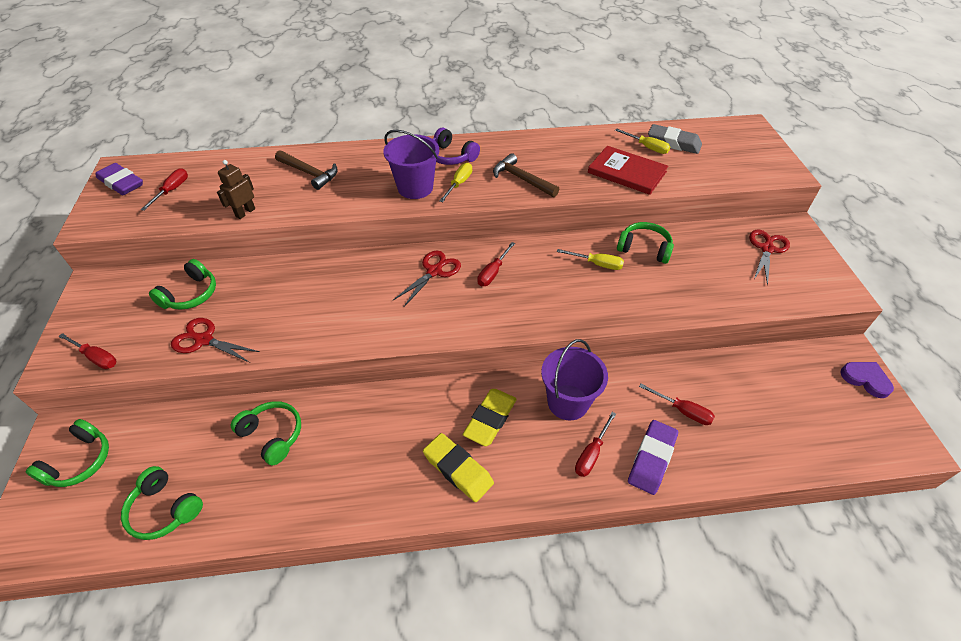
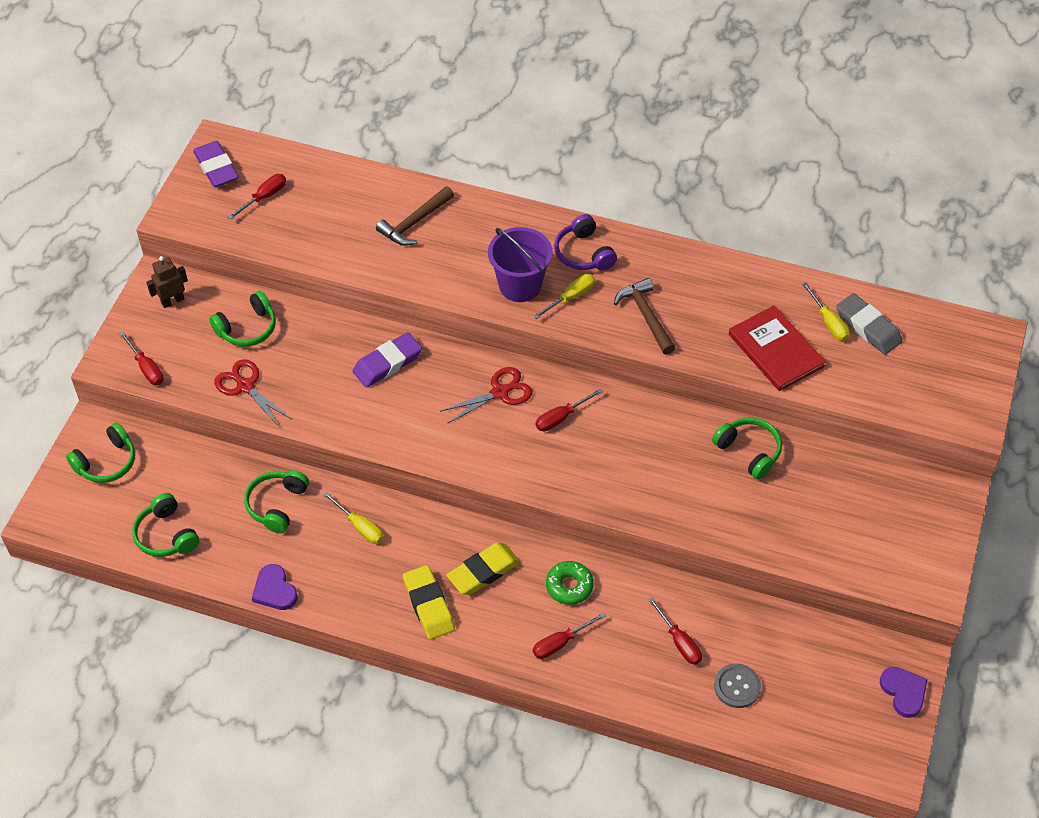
camera: 25 degrees right, 5 degrees up
brown robot [217,160,255,219] -> brown robot moved to [146,256,188,308]
green headphones [231,401,301,465] -> green headphones turned 135 degrees counterclockwise [244,470,309,533]
brown hammer [275,150,338,190] -> brown hammer turned 75 degrees clockwise [376,186,454,246]
purple bucket [541,339,608,420] -> green donut [546,561,594,605]
yellow screwdriver [557,249,624,270] -> yellow screwdriver moved to [324,492,383,544]
purple eraser [628,420,678,495] -> purple eraser moved to [353,332,422,388]
red scissors [749,230,790,285] -> none
none -> purple heart [252,564,298,610]
none -> grey button [714,664,761,708]

